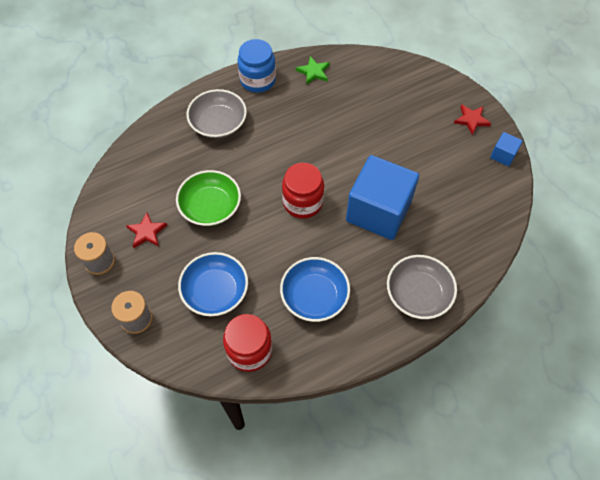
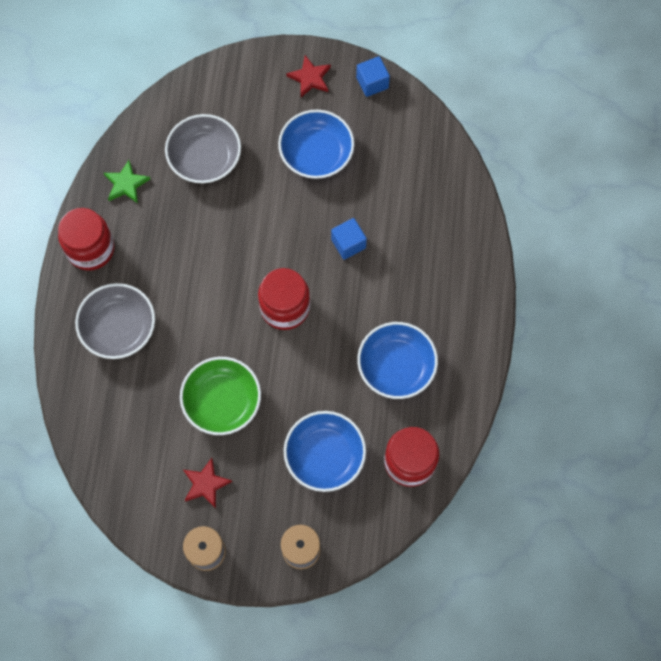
camera: 55 degrees left, 10 degrees up
blue jar [238,39,276,93] -> red jar [58,208,115,271]
blue cube [346,155,419,240] -> blue cube [331,218,367,260], size x0.42
grey bowl [387,255,457,319] -> grey bowl moved to [165,114,241,183]
none -> blue bowl [278,110,354,179]

